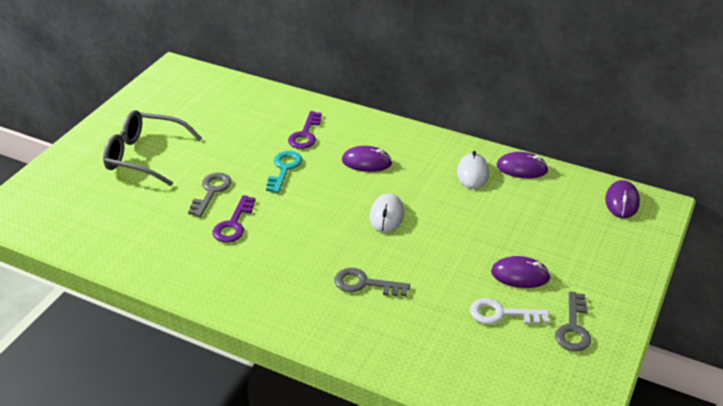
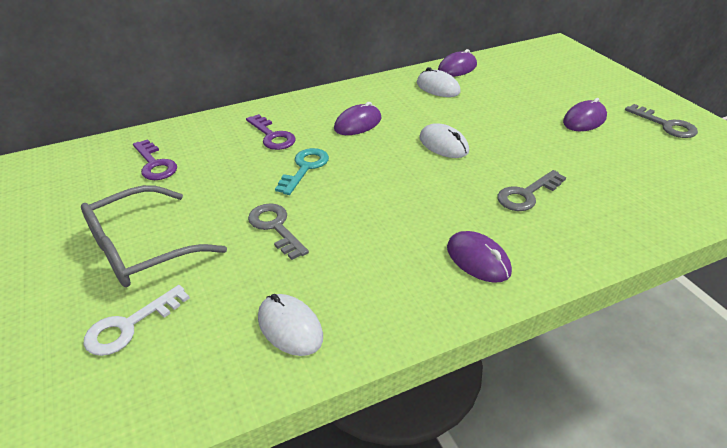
camera: 50 degrees left, 0 degrees up
purple key [213,195,255,243] -> purple key moved to [133,139,177,180]
turquoise key [266,151,302,193] -> turquoise key turned 60 degrees clockwise [275,148,329,195]
white key [470,298,550,325] -> white key moved to [84,285,190,356]
purple mouse [605,180,640,218] -> purple mouse moved to [447,231,512,283]
none -> white mouse [258,294,323,356]

